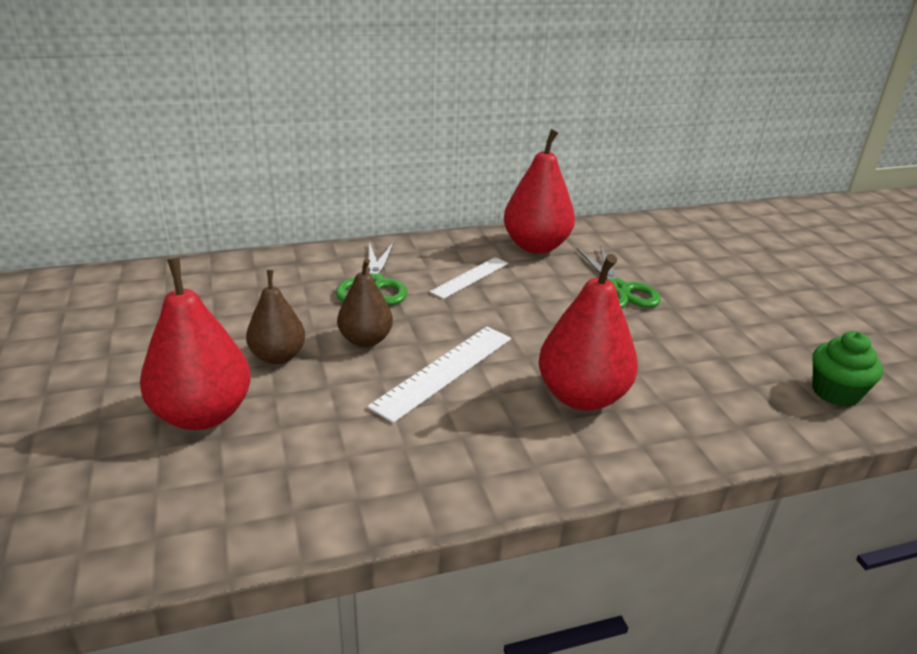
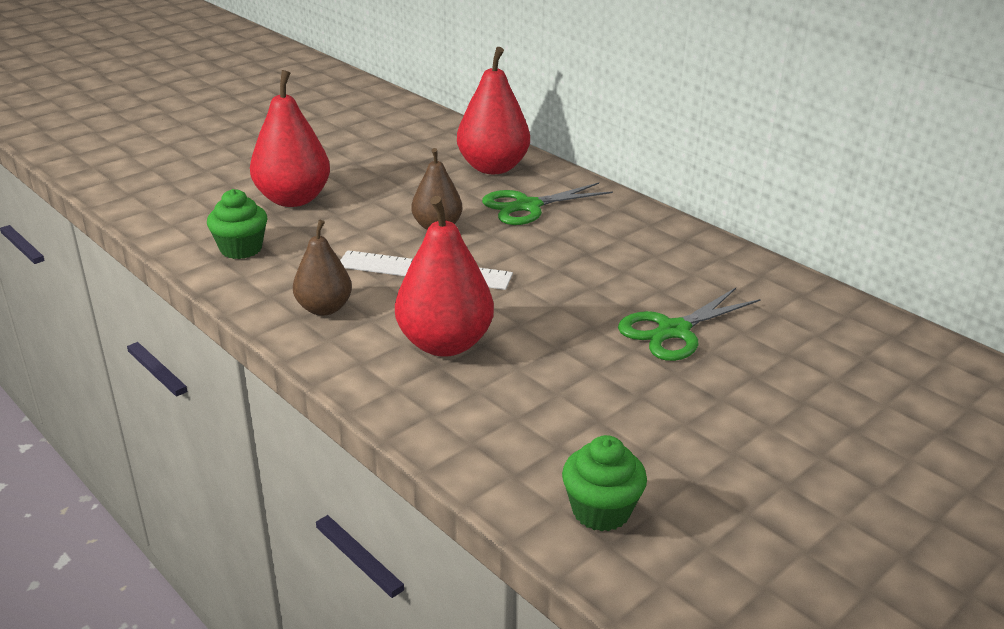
camera: 65 degrees right, 0 degrees up
brown pear [246,270,305,364] -> brown pear moved to [293,220,352,316]
white ruler [430,257,508,299] -> none
red pear [504,129,575,253] -> red pear moved to [457,47,530,174]
none -> green cupcake [207,189,267,259]

